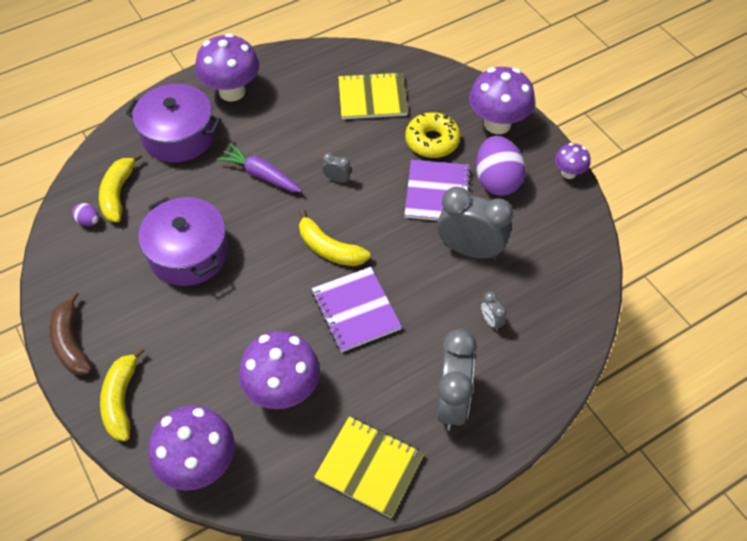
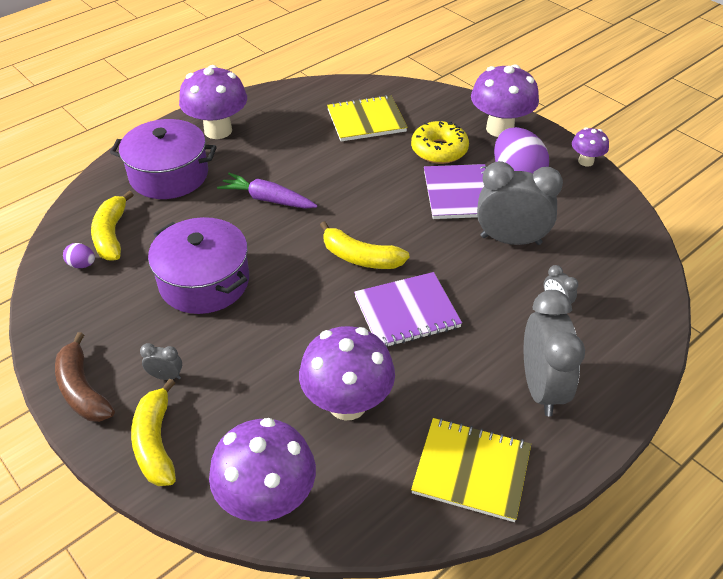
camera: 10 degrees left, 10 degrees down
purple notebook [312,267,402,352] -> purple notebook turned 75 degrees counterclockwise [354,272,462,347]
grey clock [322,153,351,183] -> grey clock moved to [140,343,182,380]

